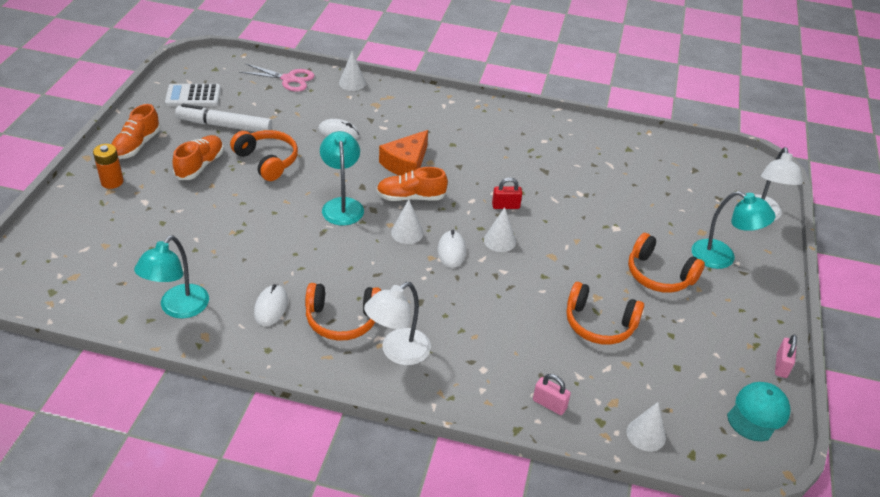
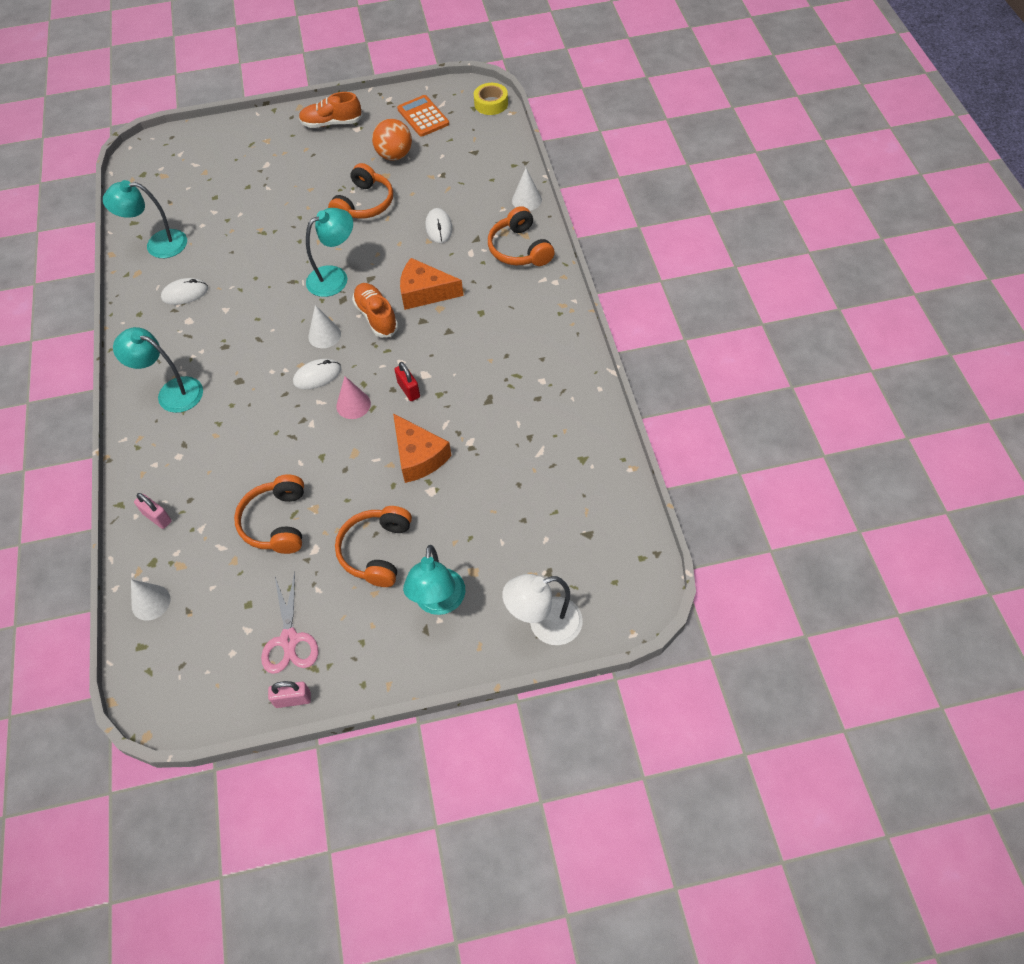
camera: 70 degrees right, 15 degrees up
orange battery [93,144,124,189] -> none
white calculator [165,84,221,106] -> orange calculator [397,95,449,137]
orange shoe [173,135,224,180] -> none
white marker [175,104,272,132] -> orange ball [372,119,412,161]
pink scissors [239,63,314,92] -> pink scissors moved to [261,572,318,674]
orange headphones [305,283,381,341] -> orange headphones moved to [488,206,555,266]
white lamp [364,282,431,365] -> turquoise lamp [113,327,203,413]
white cone [484,207,516,252] -> pink cone [336,376,371,419]
pink padlock [533,374,571,415] -> pink padlock turned 60 degrees counterclockwise [134,493,172,529]
turquoise cap [727,382,790,441] -> none
none -> orange cheese [393,414,451,483]
none -> yellow tape [474,83,508,115]

